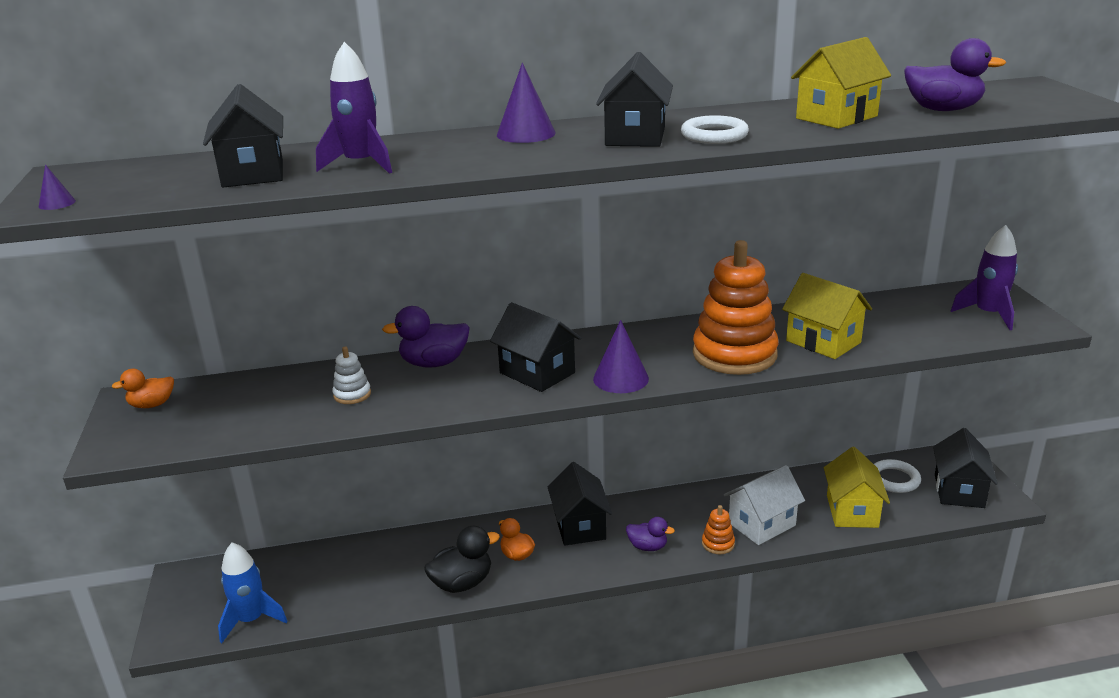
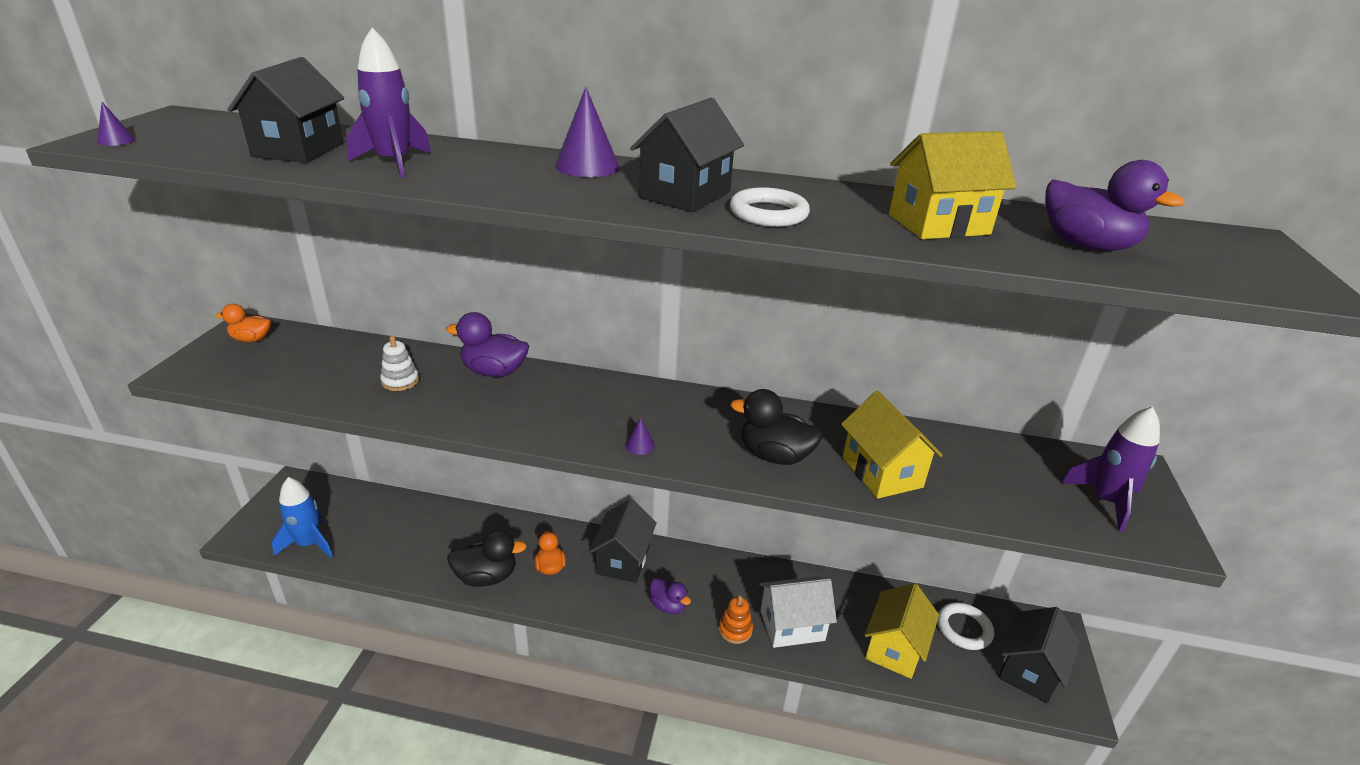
camera: 20 degrees right, 5 degrees up
black house [490,302,581,392] -> none
purple cone [593,320,649,393] -> purple cone [625,417,655,455], size x0.50
orange stacking toy [693,240,779,375] -> black duck [730,389,823,465]

